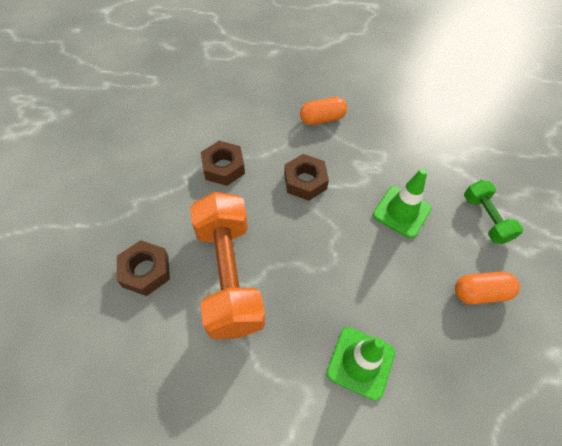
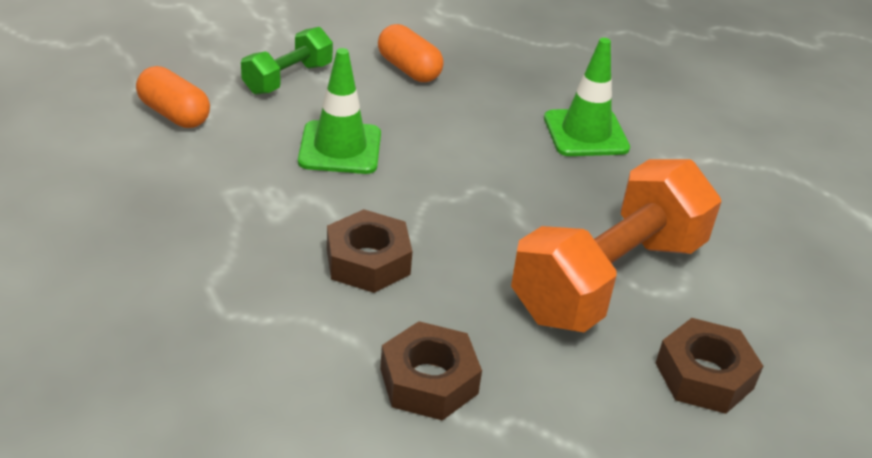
camera: 125 degrees left, 20 degrees down
orange capsule [300,97,347,125] -> orange capsule moved to [136,66,210,128]

